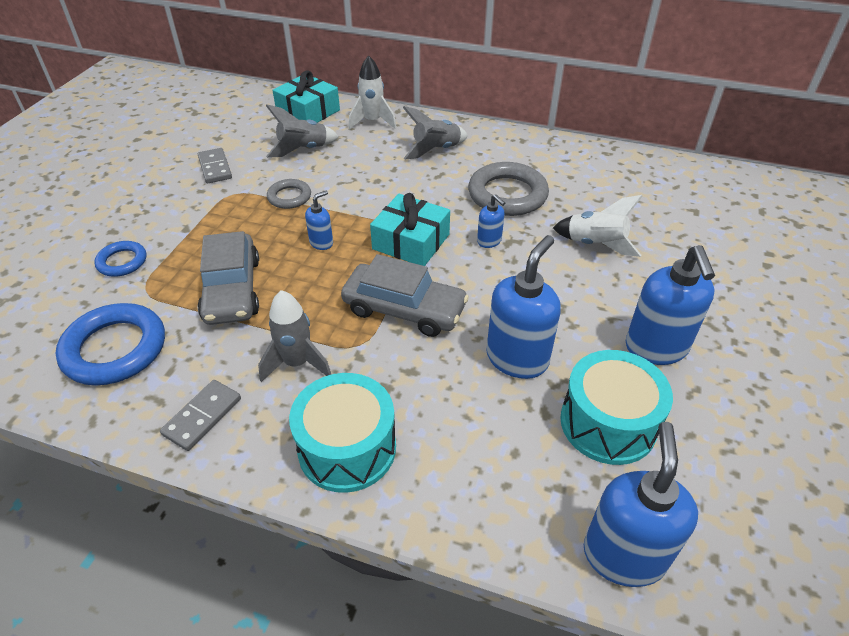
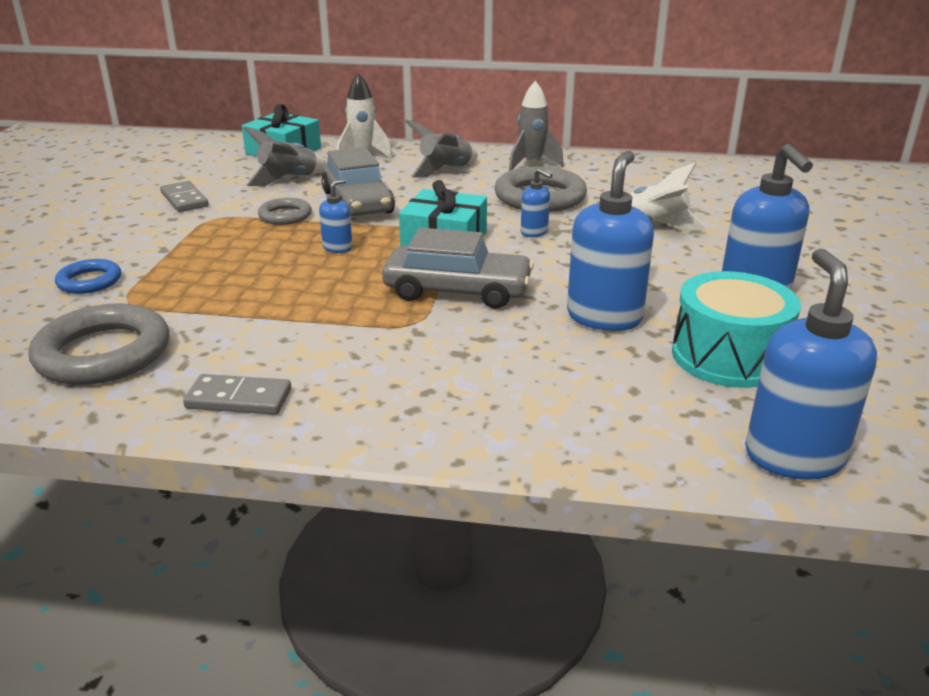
camera: 10 degrees left, 15 degrees down
blue ring [56,303,165,385] -> grey ring [29,303,169,385]
grey domino [160,380,241,451] -> grey domino turned 75 degrees clockwise [183,374,291,415]
grey car [198,231,259,325] -> grey car moved to [321,147,395,216]
grey rocket [258,290,332,382] -> grey rocket moved to [509,81,564,171]
turquoise drum [289,373,396,493] -> none

